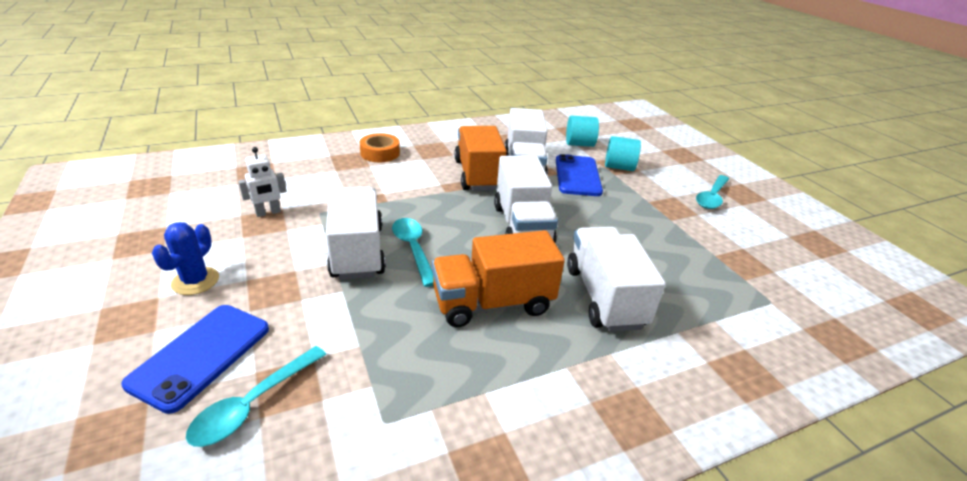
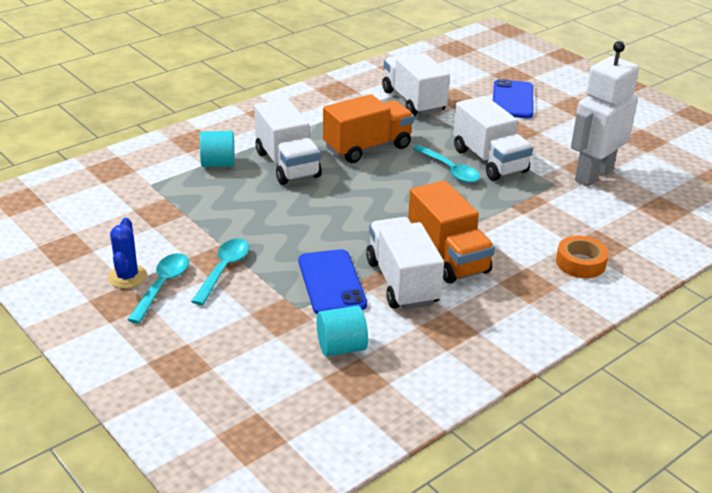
camera: 165 degrees right, 0 degrees up
blue cactus [152,222,219,295] -> blue cactus moved to [108,218,147,288]
turquoise spoon [186,346,327,447] -> turquoise spoon moved to [191,238,249,305]
white robot [238,147,287,217] -> white robot [571,41,639,187], size x2.20
white truck [494,155,558,243] -> white truck moved to [382,53,450,116]
turquoise cylinder [605,136,641,171] -> turquoise cylinder moved to [200,131,235,167]

